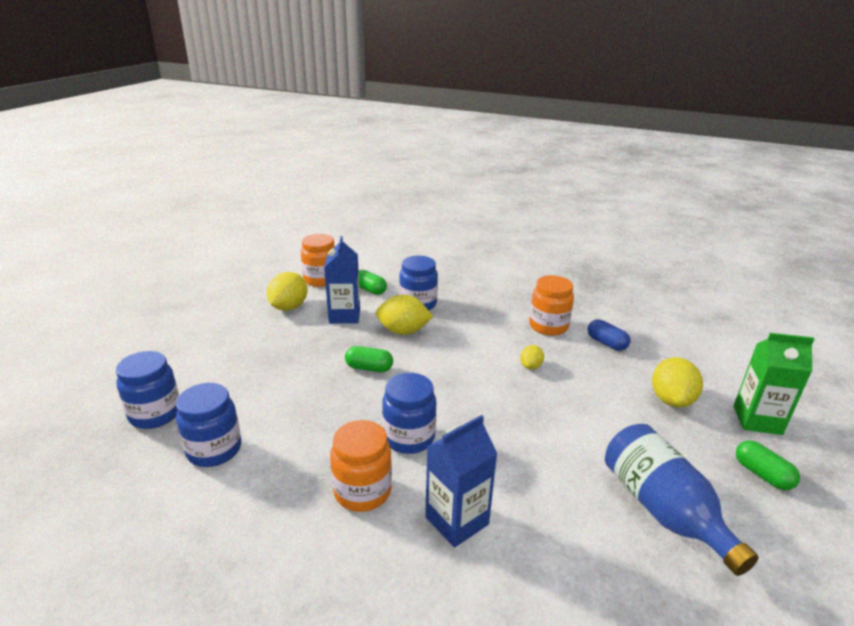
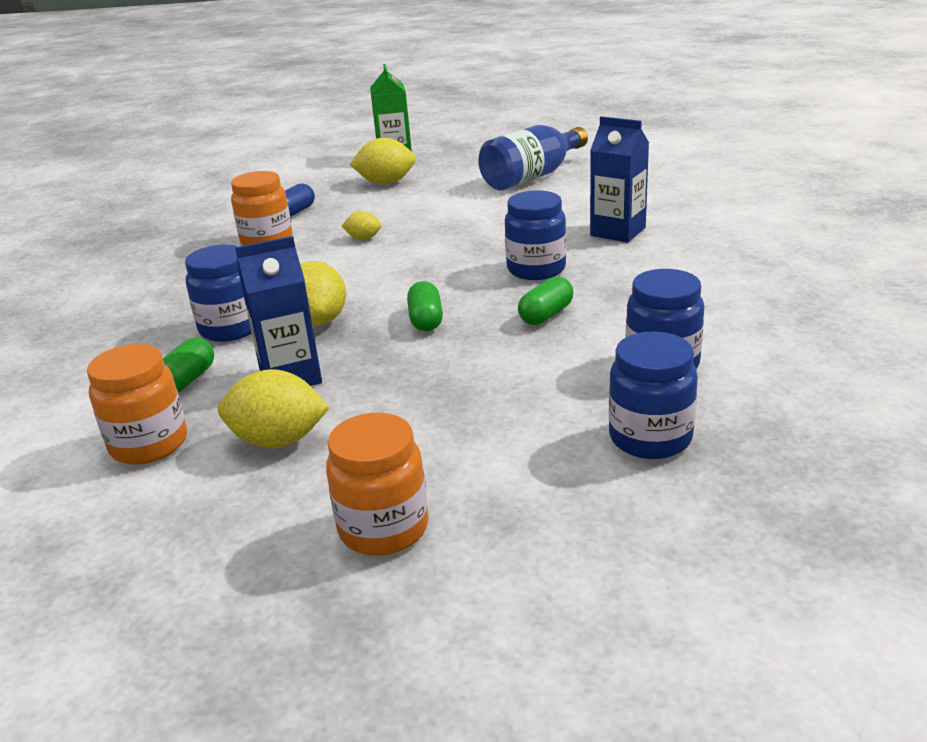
camera: 105 degrees left, 0 degrees up
orange jar [330,420,392,512] -> orange jar moved to [326,413,428,556]
green capsule [736,440,800,490] -> green capsule moved to [518,276,574,325]

